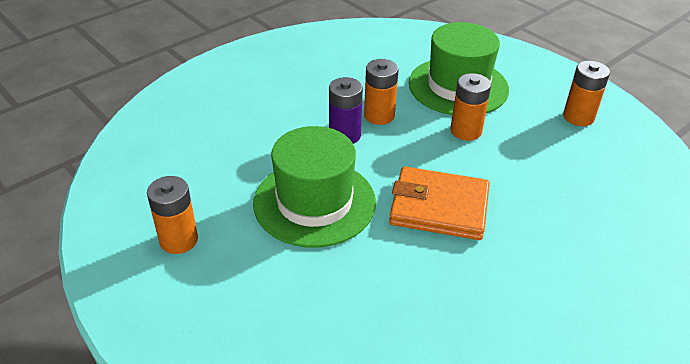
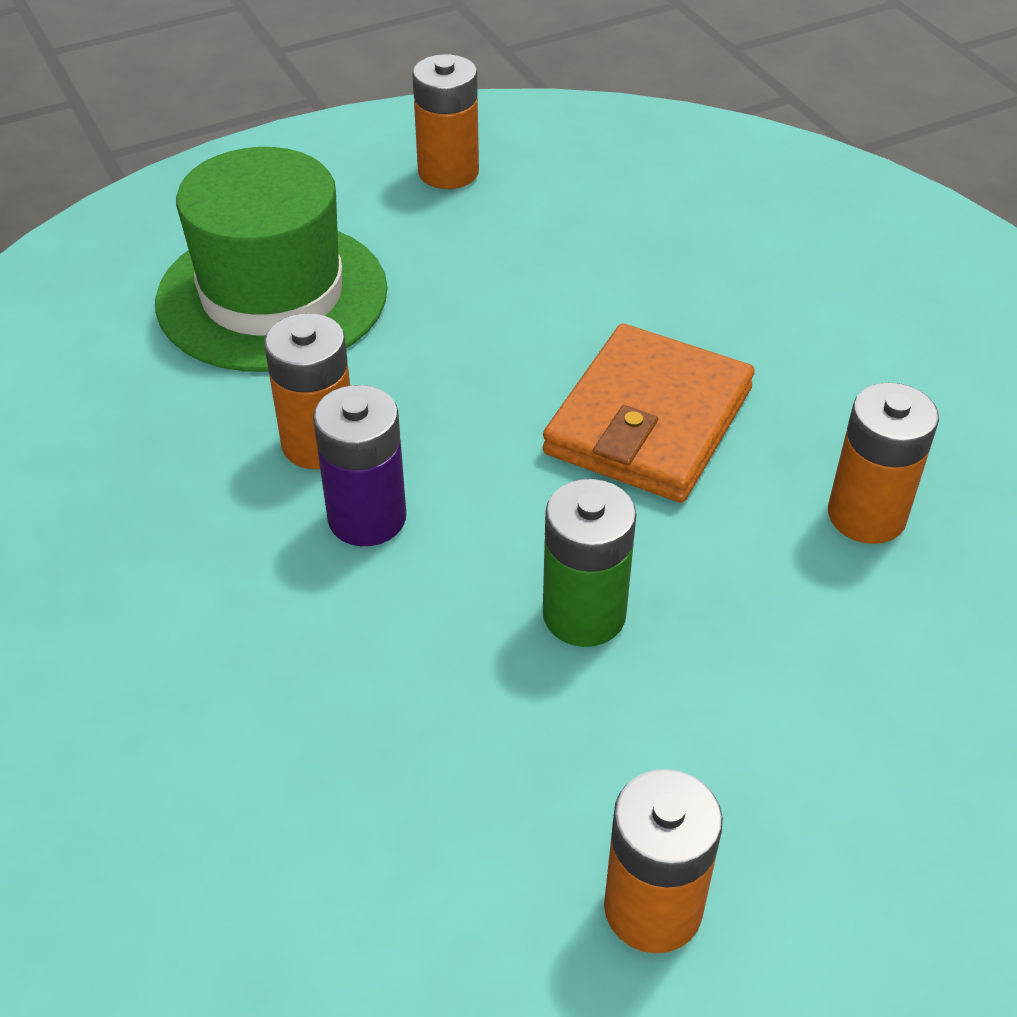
camera: 75 degrees left, 5 degrees up
green hat [253,126,376,248] -> green battery [543,479,636,647]
orange battery [450,73,491,141] -> orange battery moved to [828,382,939,544]

